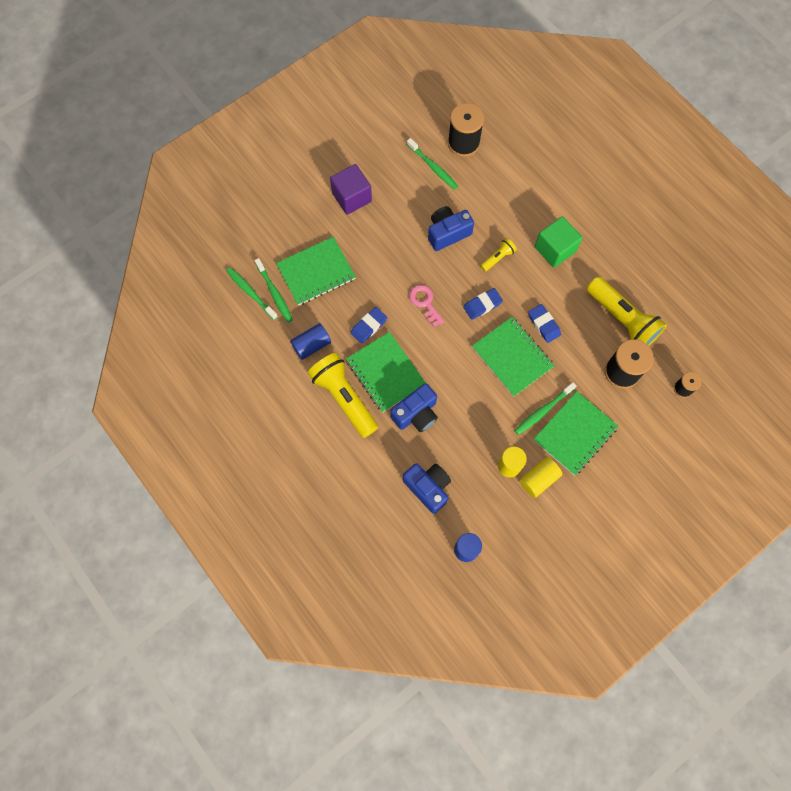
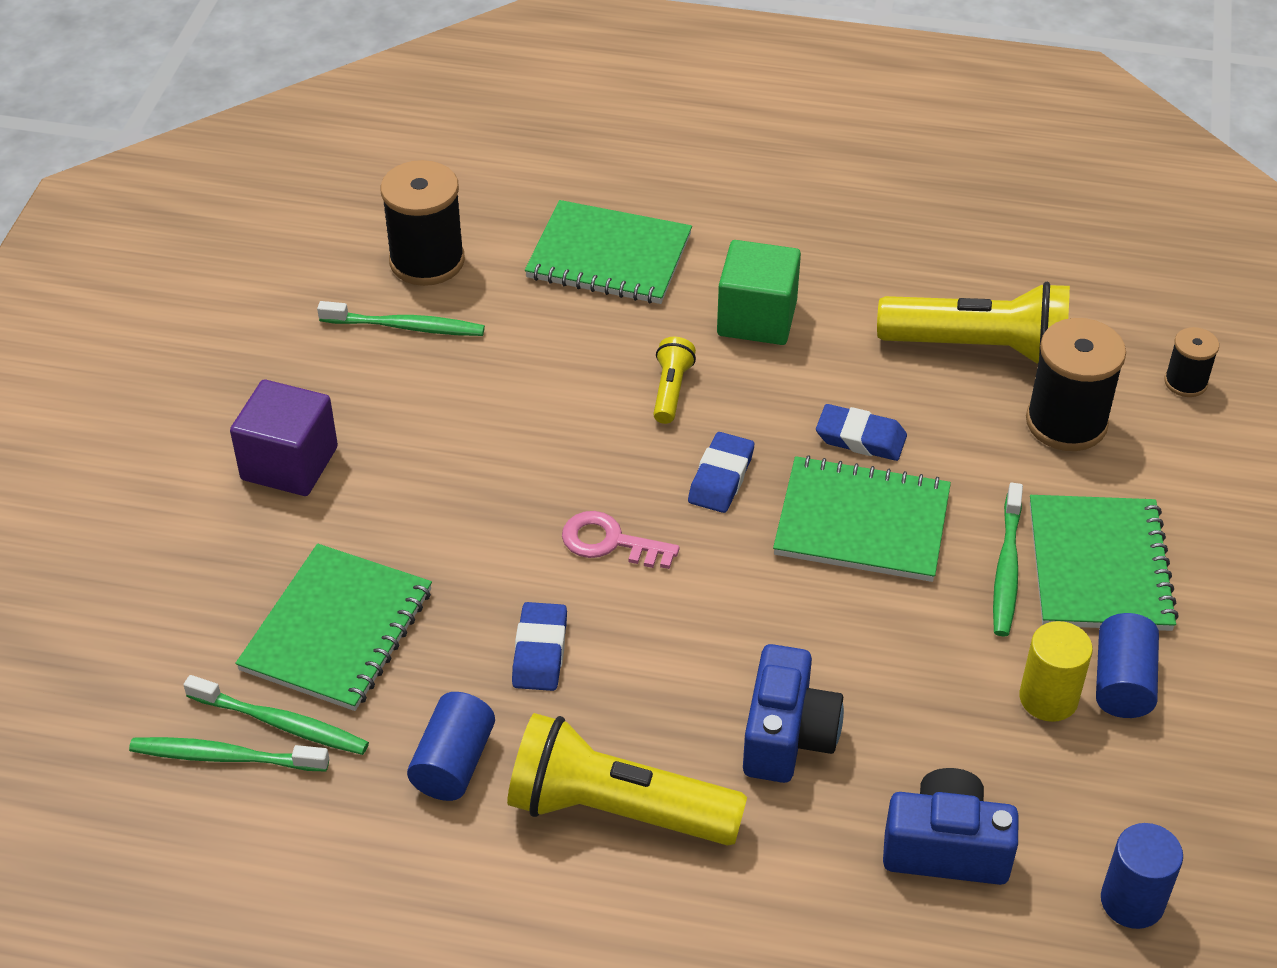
camera: 40 degrees left, 25 degrees down
green notebook [346,332,426,413] -> green notebook moved to [525,200,692,304]
blue camera [428,206,474,251] -> none
yellow cylinder [520,457,562,498] -> blue cylinder [1096,613,1159,718]

